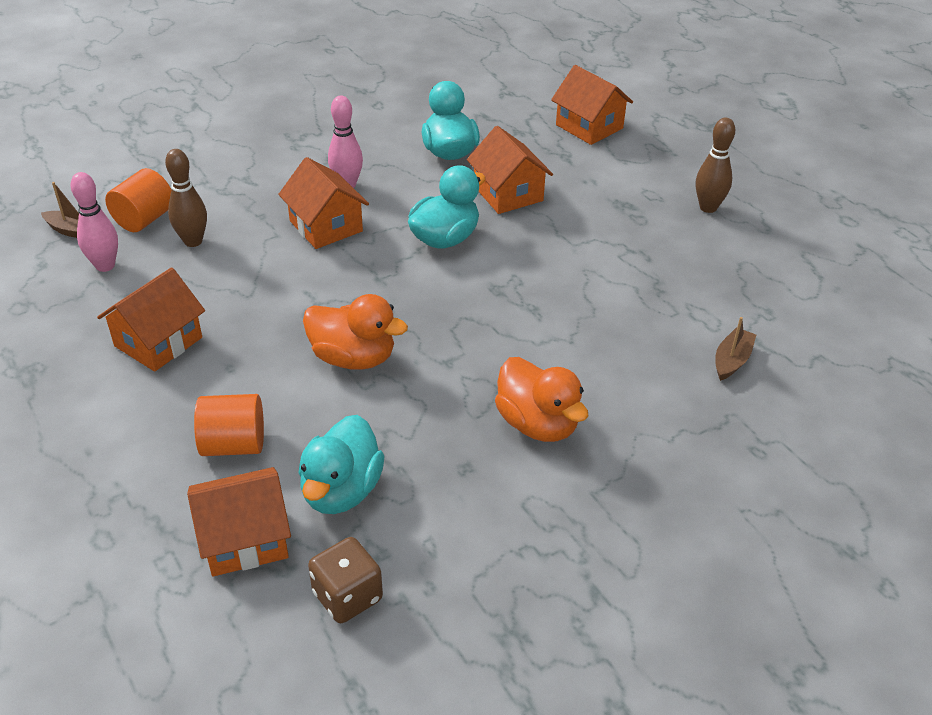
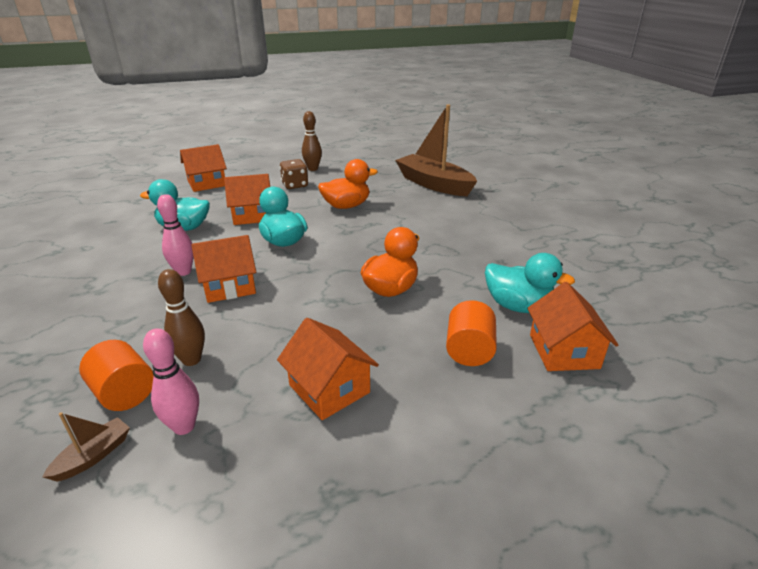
camera: 75 degrees left, 10 degrees down
brown dice [308,537,383,623] -> brown dice moved to [280,159,308,189]
orange duck [495,357,588,442] -> orange duck moved to [318,159,378,209]
brown boat [715,317,756,381] -> brown boat [395,105,477,196], size x2.44

